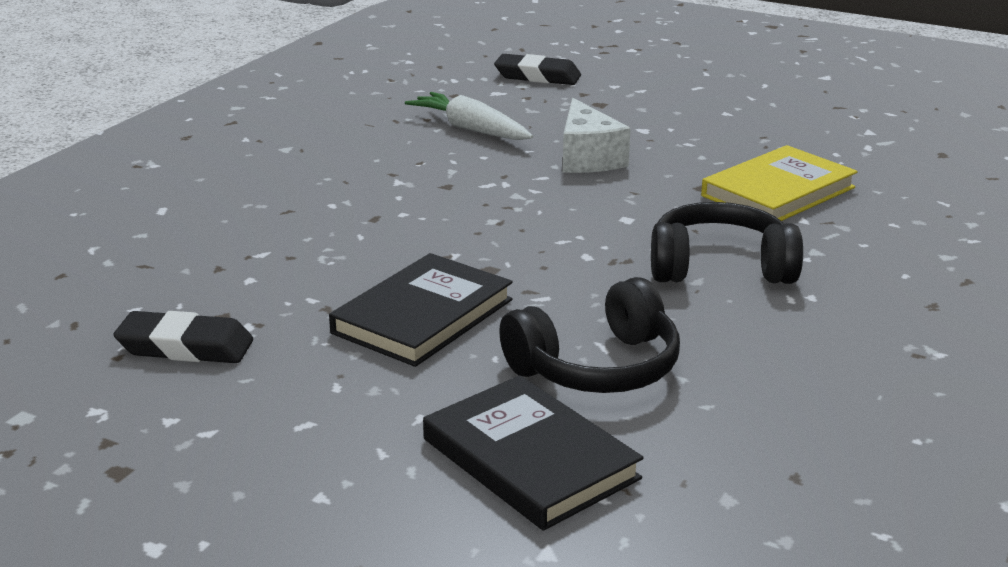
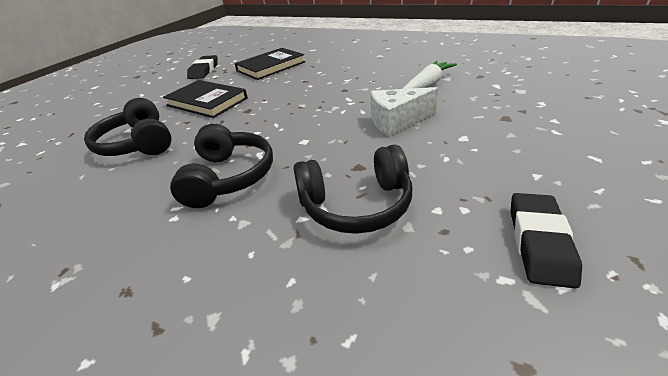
camera: 90 degrees right, 10 degrees up
black book [423,375,643,531] -> black book moved to [235,48,305,80]
black eraser [494,54,581,85] -> black eraser moved to [511,193,582,289]
yellow book [701,145,857,221] -> black headphones [293,145,412,234]

